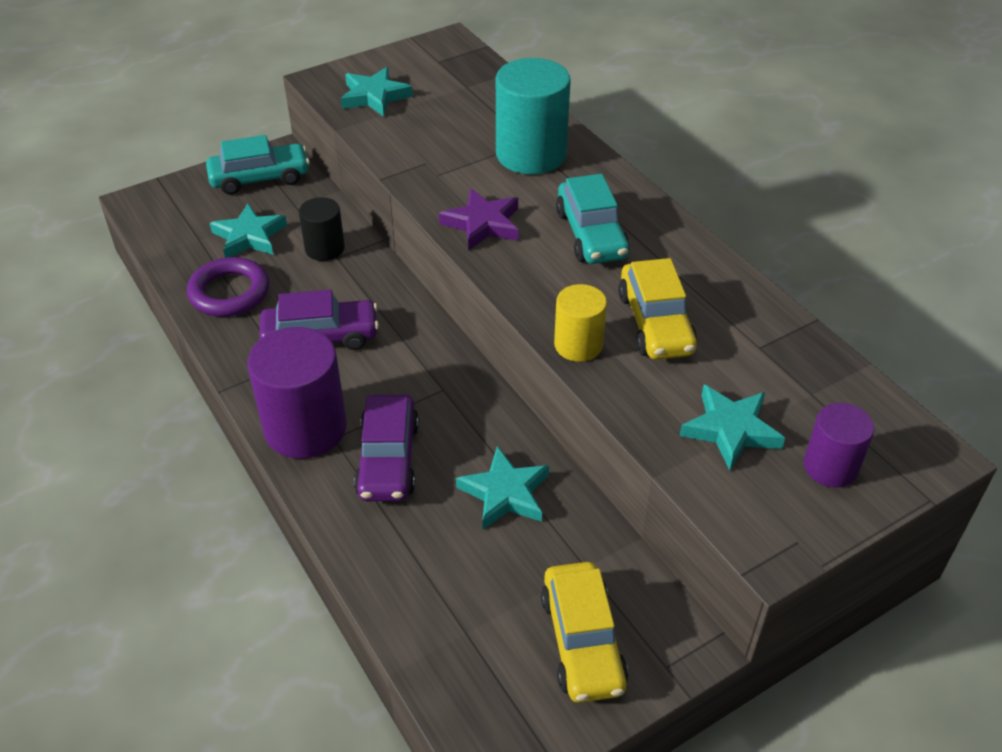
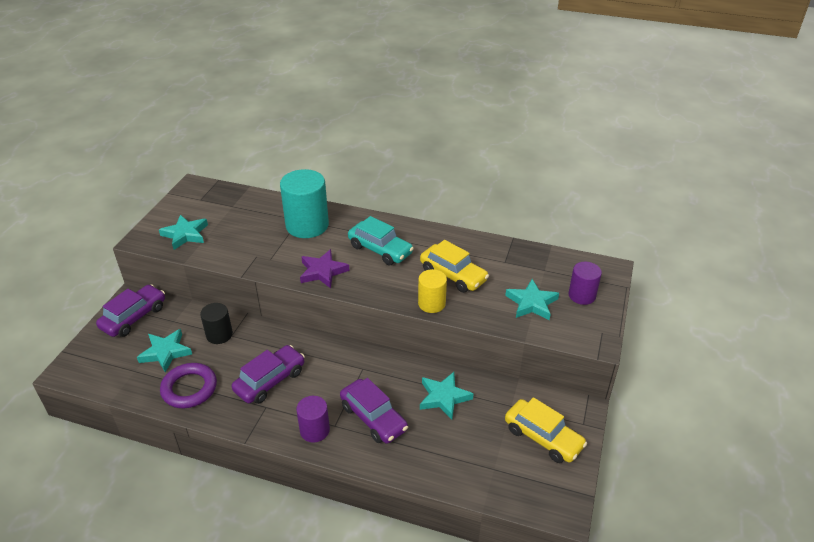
camera: 40 degrees left, 5 degrees down
turquoise car [206,135,310,195] -> purple car [96,284,165,337]
purple cylinder [247,327,347,459] -> purple cylinder [296,396,330,442], size x0.57

